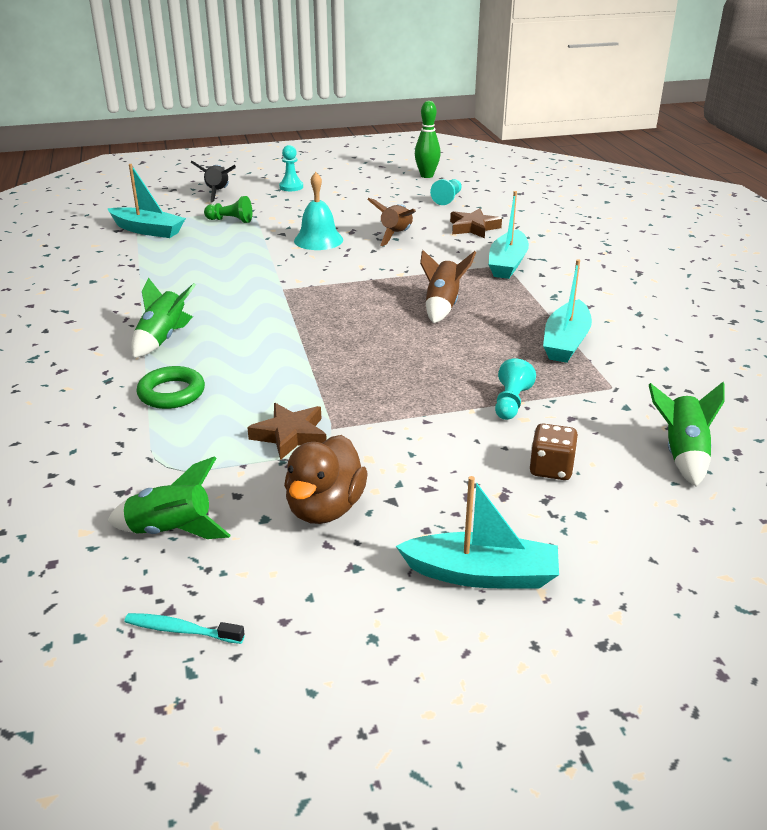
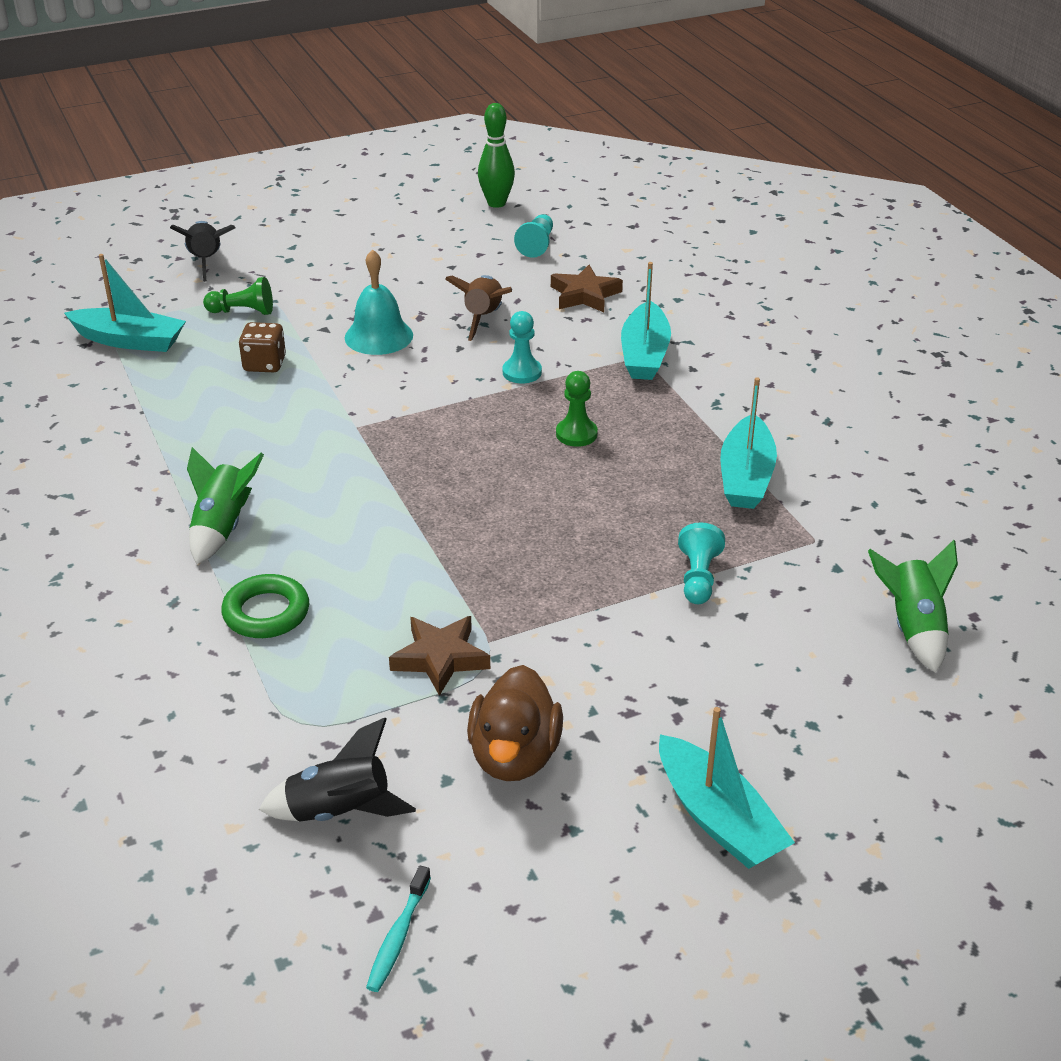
camera: 10 degrees left, 5 degrees up
green rocket [108,456,231,539] -> black rocket [259,718,416,821]
turquoise toothbrush [124,613,245,644] -> turquoise toothbrush turned 75 degrees counterclockwise [366,866,431,992]
turquoise pawn [279,145,303,191] -> turquoise pawn moved to [503,311,542,383]
turquoise boat [396,476,559,589] -> turquoise boat turned 60 degrees clockwise [659,707,795,869]
brown rocket [420,250,476,323] -> green pawn [556,371,598,447]
brown dice [530,423,578,480] -> brown dice moved to [239,322,286,372]

